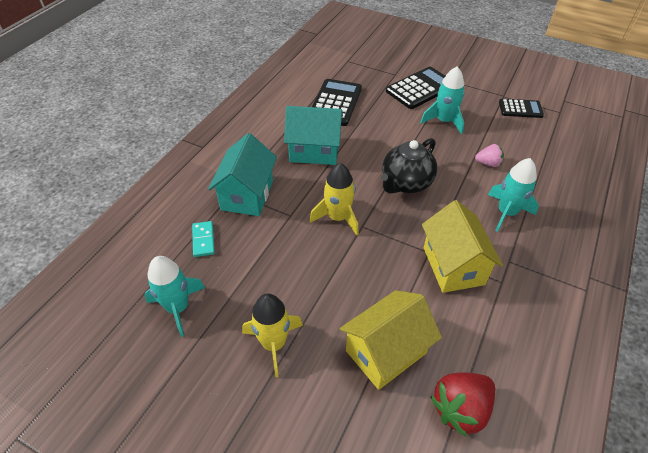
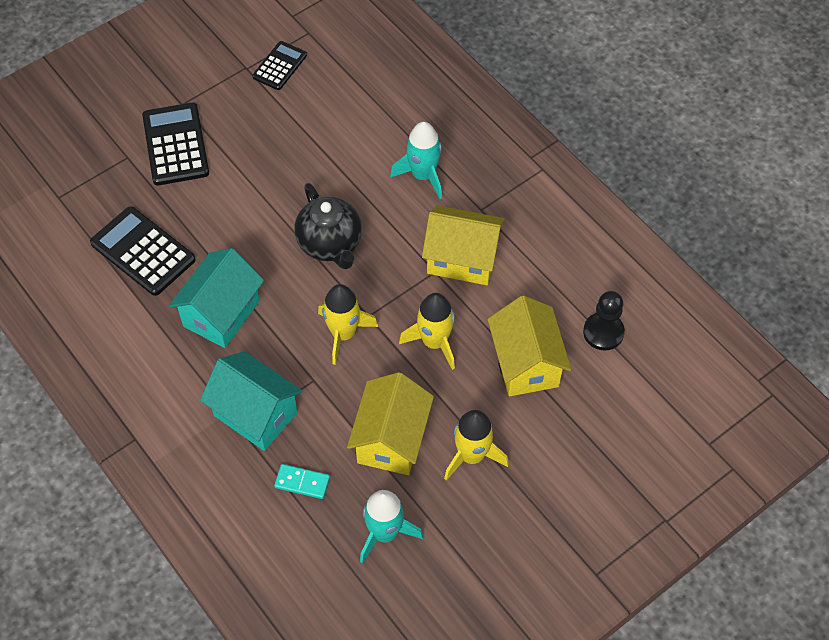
camera: 65 degrees left, 10 degrees up
turquoise rocket [420,67,465,134] -> none
red strawberry [431,372,495,437] -> black pawn [583,291,625,351]
pink strawberry [475,144,504,167] -> none
none -> yellow house [347,372,434,475]
none -> yellow rocket [399,293,455,370]

